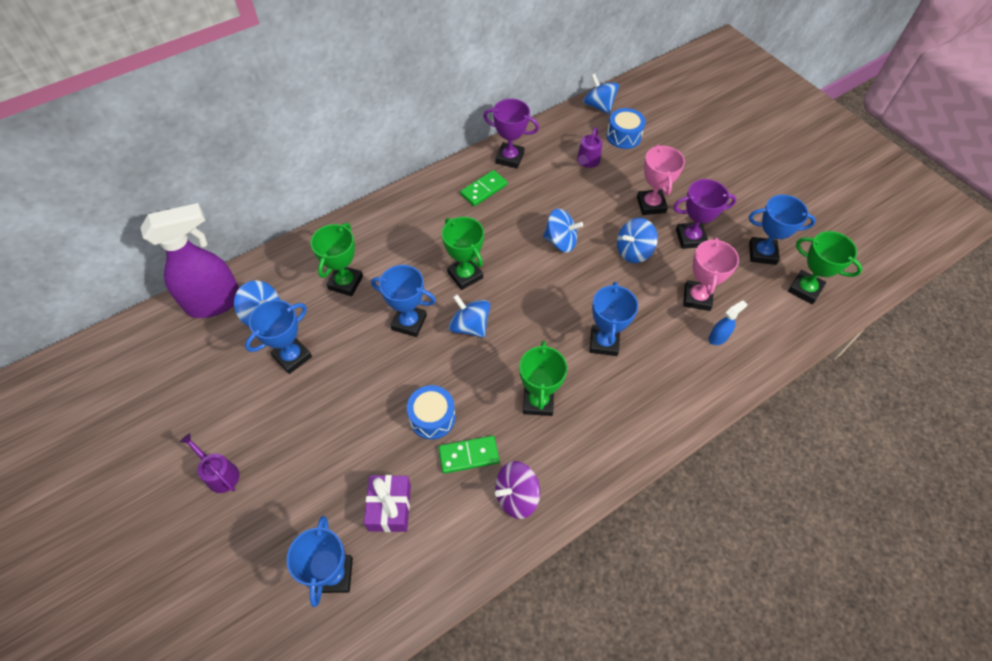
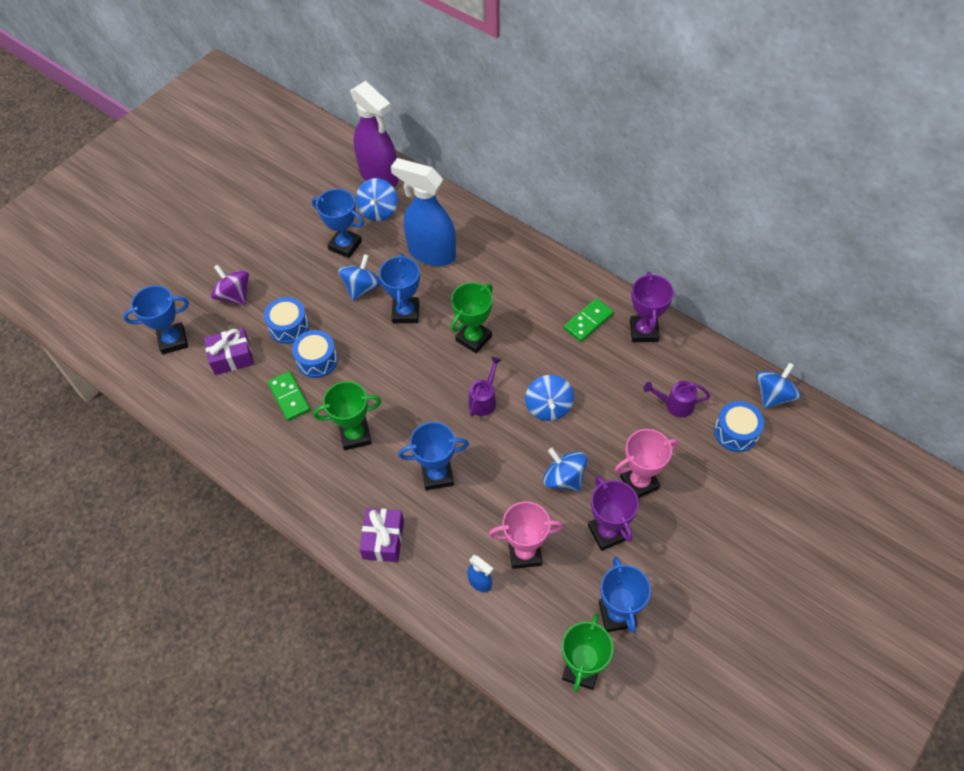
camera: 75 degrees right, 0 degrees up
purple watering can [180,433,240,493] -> purple watering can moved to [468,357,502,416]
green trophy [310,223,363,296] -> blue spray bottle [391,158,456,266]
blue spinning top [449,294,490,337] -> blue spinning top moved to [338,254,382,300]
green domino [460,170,508,206] -> green domino turned 75 degrees counterclockwise [564,298,614,342]
purple spinning top [495,461,540,519] -> purple spinning top moved to [211,264,249,305]
none -> blue drum [264,297,309,344]
none -> purple gift [359,508,404,562]

